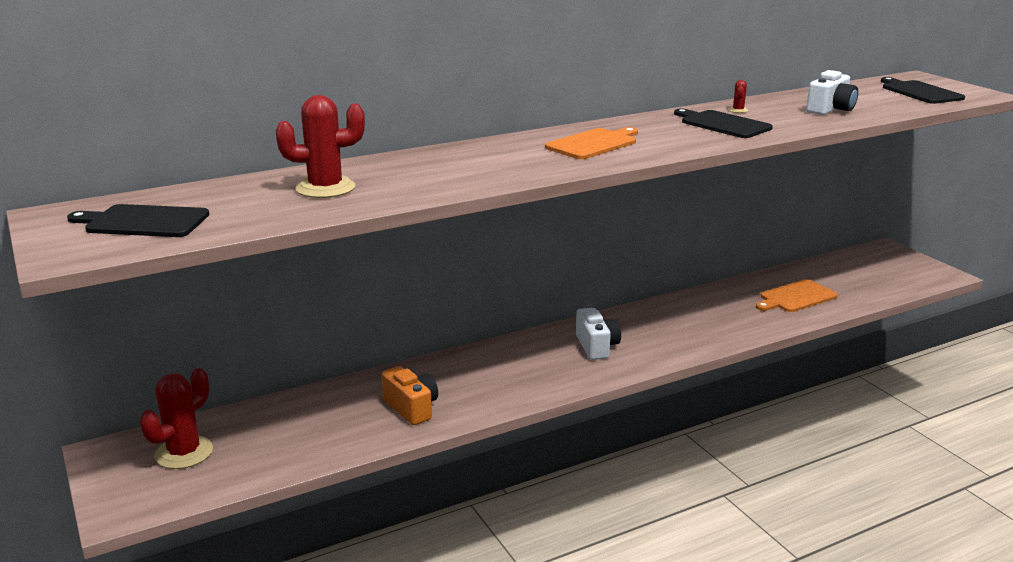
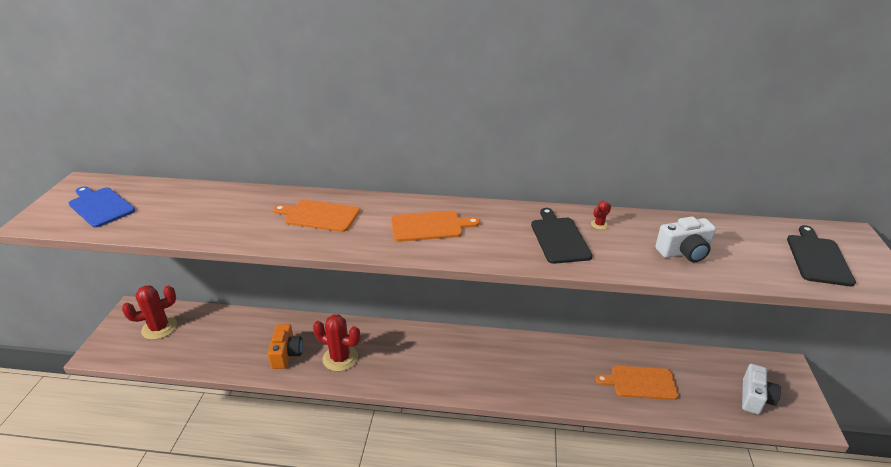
camera: 35 degrees right, 10 degrees up
black cutting board [67,204,209,237] -> blue cutting board [69,186,135,228]
red cactus [276,95,365,198] -> red cactus moved to [313,314,360,371]
white camera [576,308,621,360] -> white camera moved to [742,364,781,414]
none -> orange cutting board [273,200,360,232]

